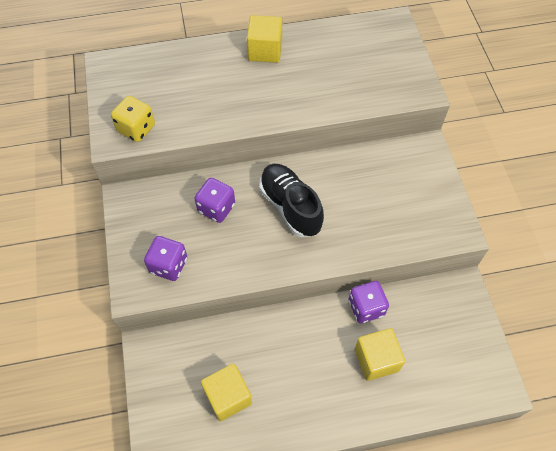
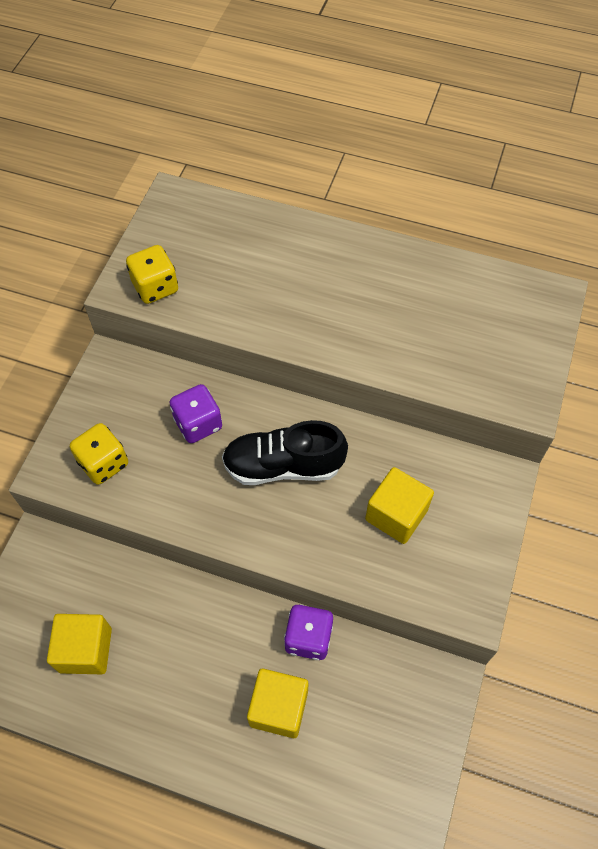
camera: 30 degrees right, 0 degrees up
purple dice [144,236,187,281] -> yellow dice [70,423,128,485]
yellow cube [247,15,282,63] -> yellow cube moved to [365,467,434,544]
black shoe [259,164,324,237] -> black shoe turned 90 degrees counterclockwise [222,420,348,485]

